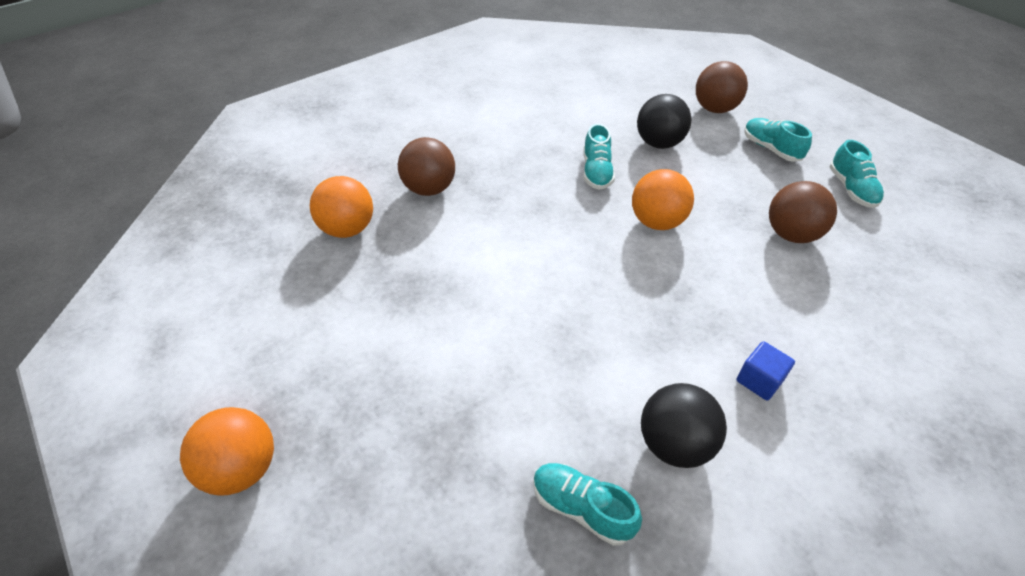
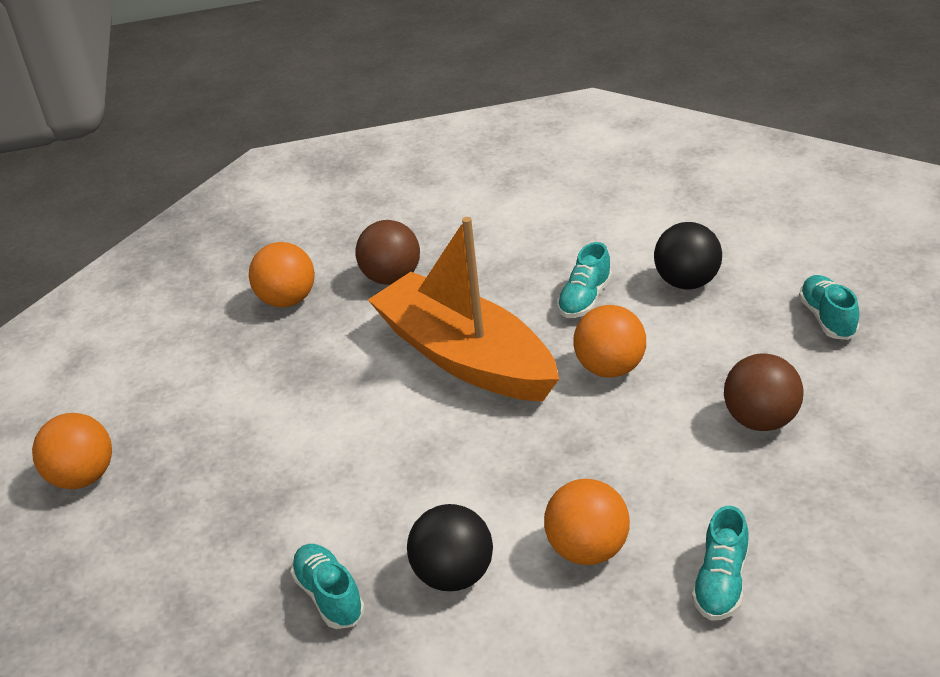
camera: 30 degrees right, 10 degrees down
brown ball [696,61,748,113] -> none
blue cube [737,341,795,400] -> orange ball [544,479,630,565]
turquoise shoe [829,140,884,208] -> turquoise shoe moved to [692,506,749,621]
none -> orange boat [368,217,559,402]

